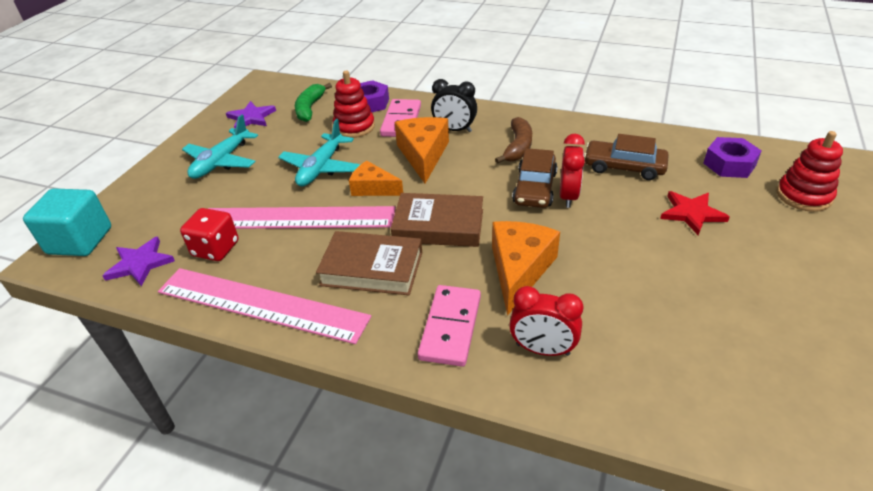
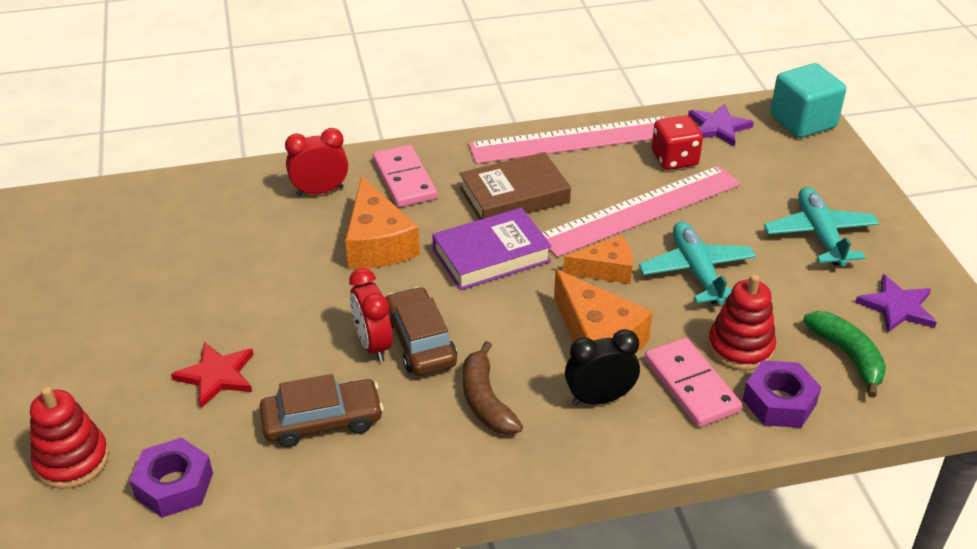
camera: 145 degrees right, 0 degrees up
brown book [391,193,483,247] -> purple book [432,208,552,290]

